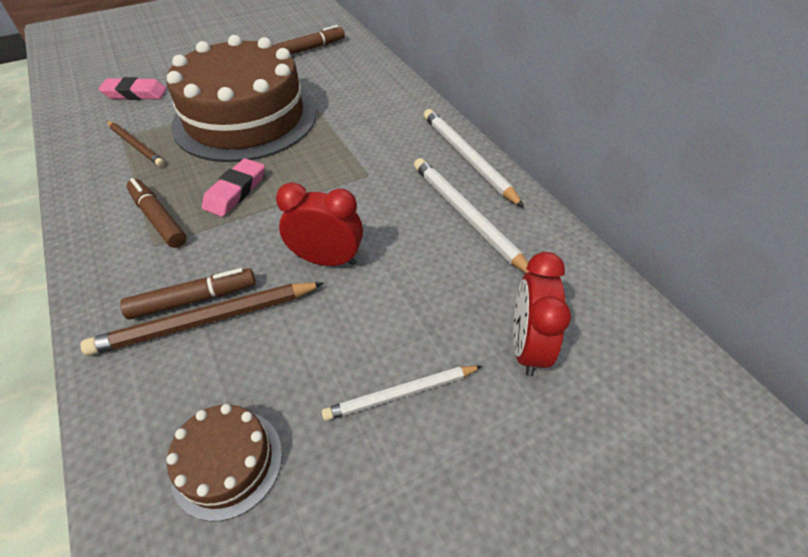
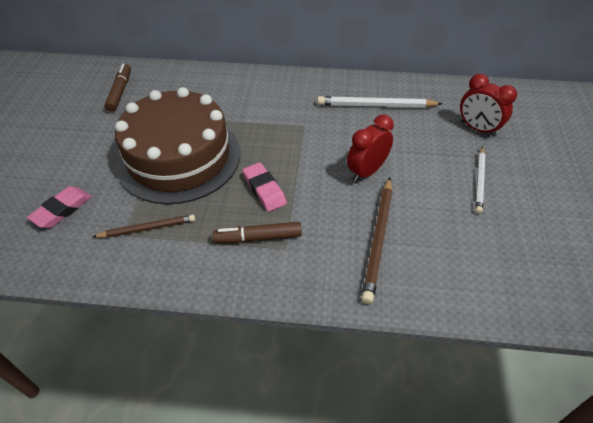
camera: 55 degrees left, 0 degrees up
brown marker [120,268,256,319] -> none
brown cake [166,404,282,521] -> none
white pencil [424,109,524,208] -> none

